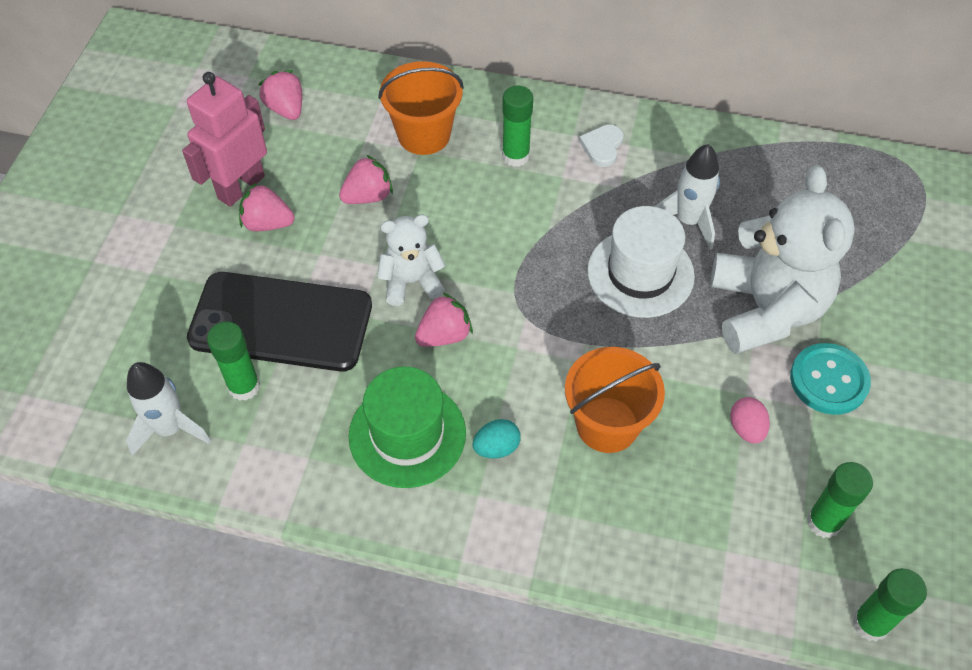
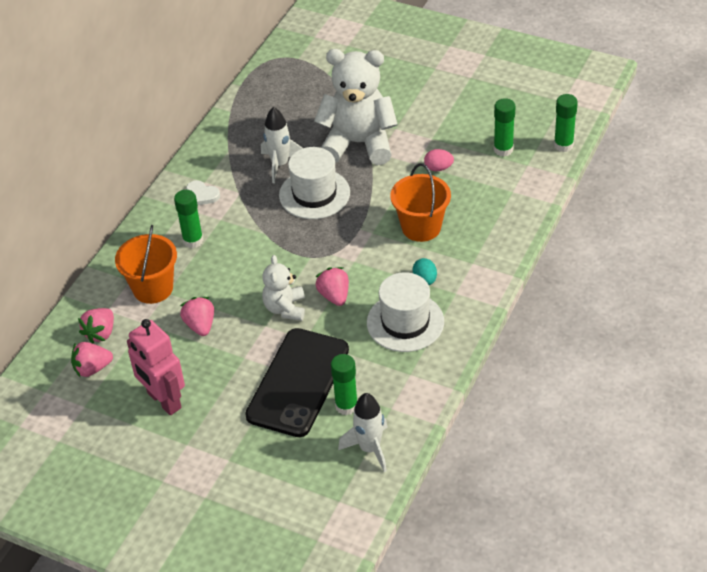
camera: 75 degrees left, 10 degrees down
pink strawberry [239,183,295,231] -> pink strawberry moved to [78,308,114,344]
green hat [349,366,466,488] -> white hat [367,272,444,352]
turquoise button [790,343,871,415] -> none

